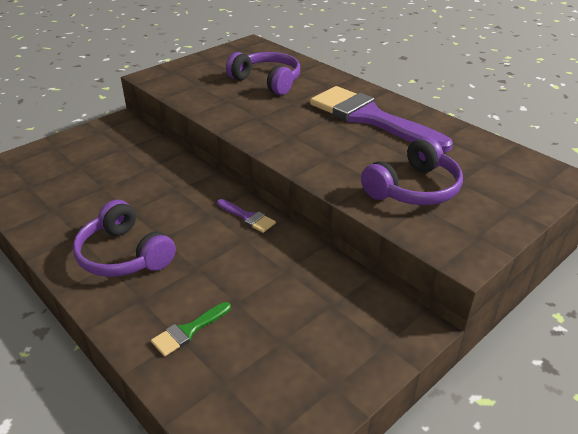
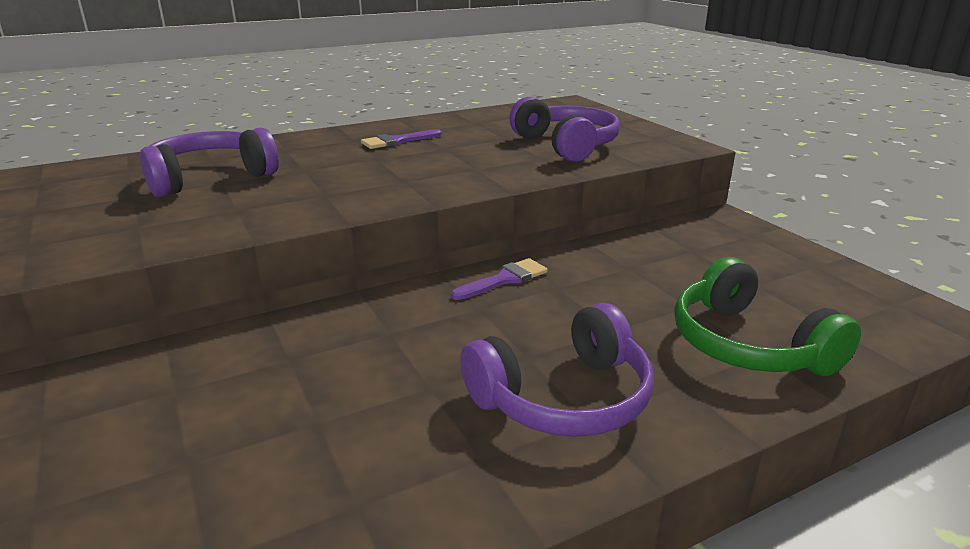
camera: 75 degrees left, 10 degrees down
green brush [151,302,231,356] -> green headphones [674,257,861,376]
purple brush [310,86,453,152] -> purple brush [361,129,442,149], size x0.41

